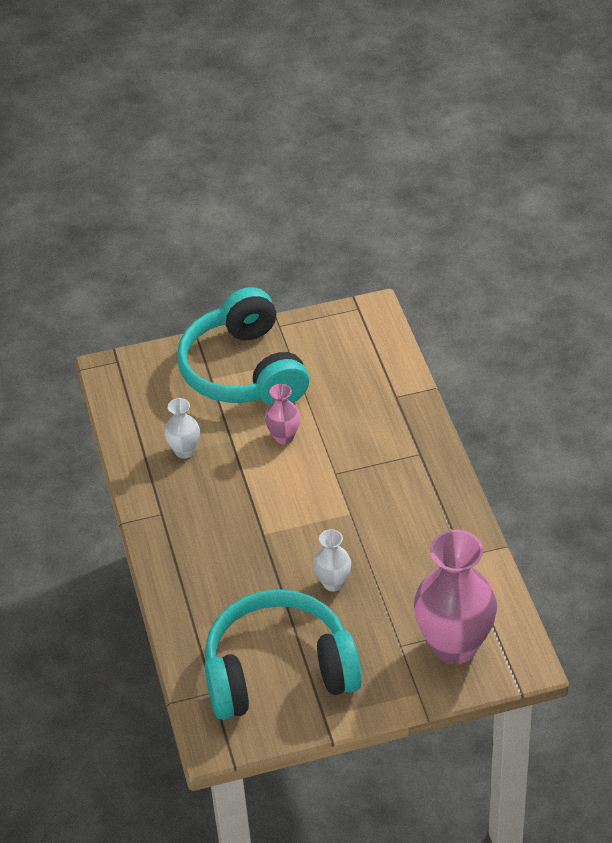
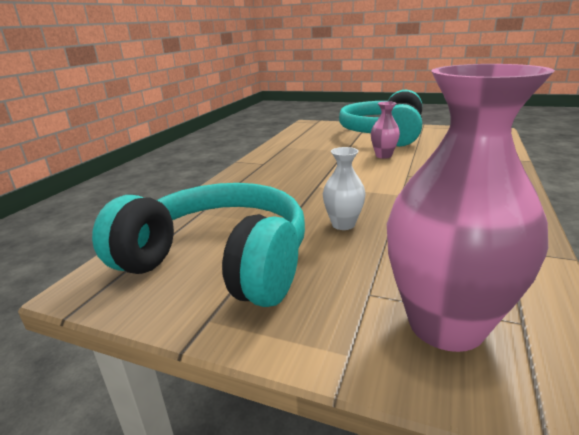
camera: 35 degrees right, 20 degrees down
white vase [164,398,200,459] -> none

